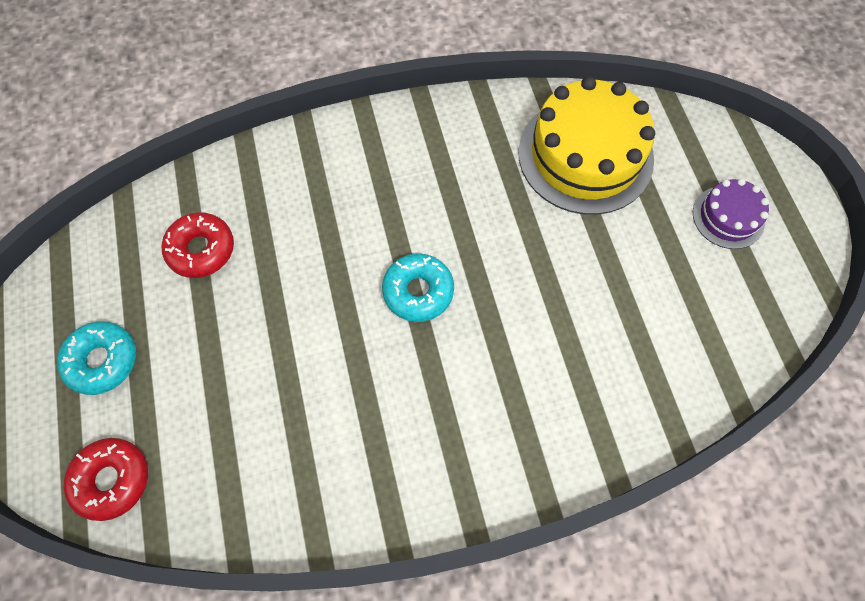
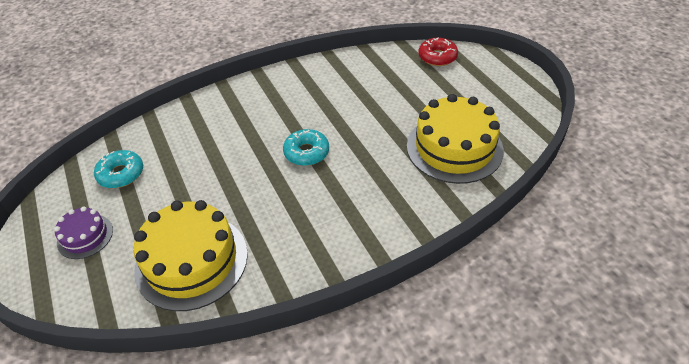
camera: 170 degrees right, 20 degrees down
turquoise donut [57,322,136,395] -> turquoise donut moved to [94,150,143,188]
red donut [162,212,234,278] -> yellow cake [407,94,504,184]

